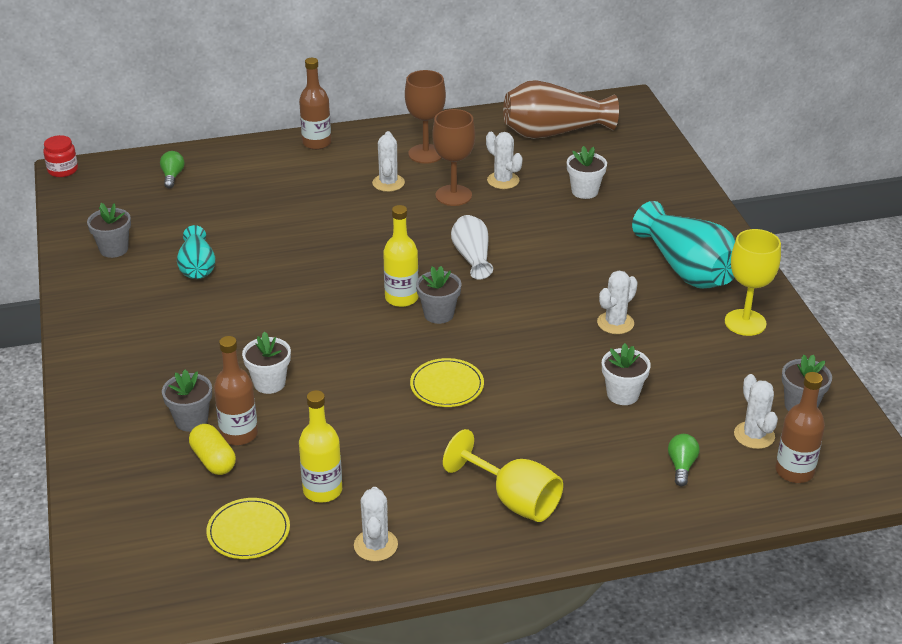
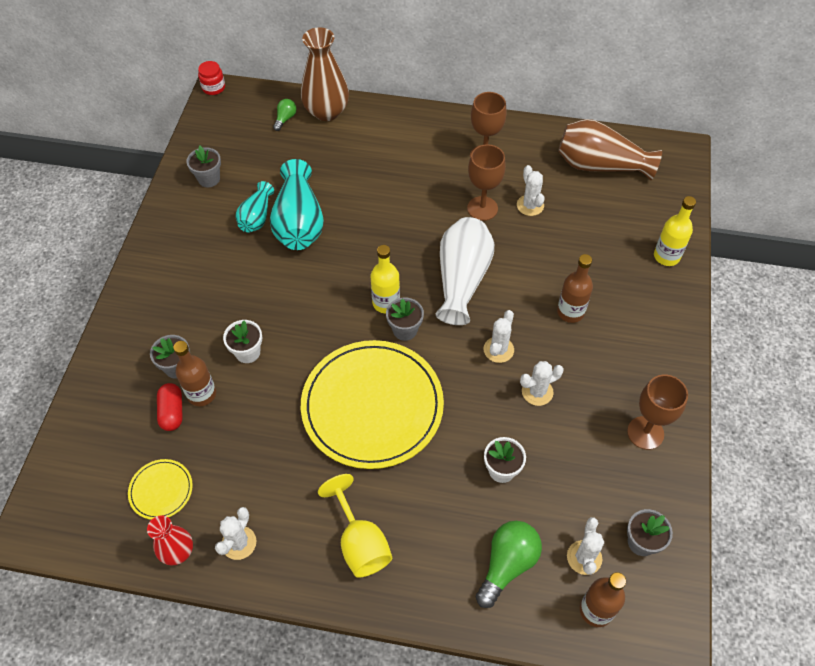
camera: 25 degrees right, 20 degrees up
yellow capsule [189,424,236,475] -> red capsule [157,383,183,431]
brown bottle [299,58,331,150] -> brown bottle moved to [557,254,593,323]
yellow bottle [299,390,342,503] -> yellow bottle moved to [654,196,696,266]
white cactus [372,131,405,192] -> white cactus moved to [484,310,514,363]
yellow plate [410,358,484,407] -> yellow plate [301,340,444,469], size x2.35
white vase [451,215,493,279] -> white vase [436,217,494,325], size x1.73
white flower pot [567,146,607,199] -> none
turquoise vase [632,201,736,289] -> turquoise vase moved to [270,159,324,250]
green light bulb [668,434,699,486] -> green light bulb [476,521,542,608], size x1.86
yellow goblet [725,229,781,336] -> brown goblet [627,375,688,450]
none -> red vase [147,515,193,565]
none -> brown vase [301,27,349,121]

